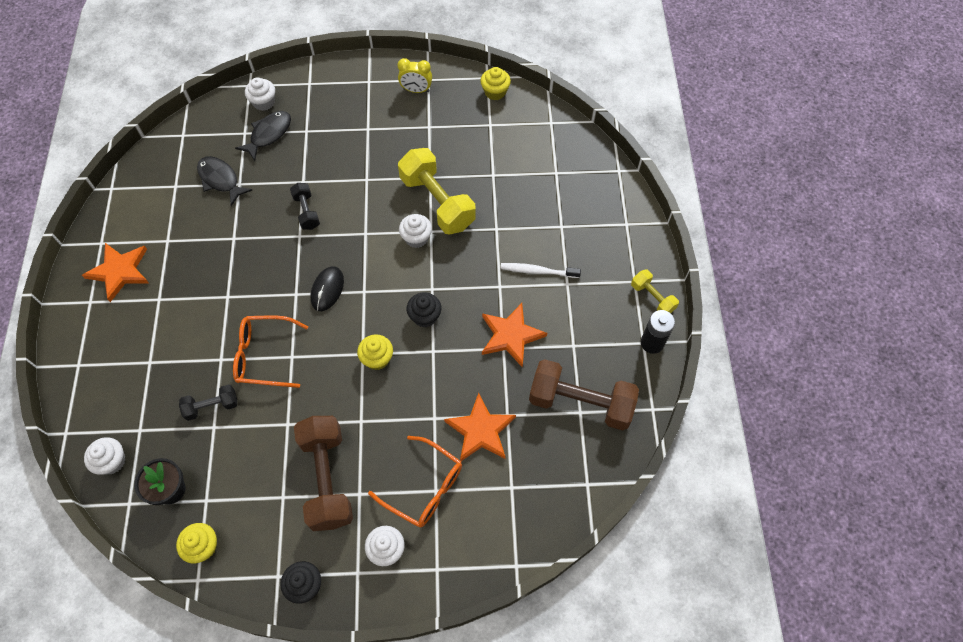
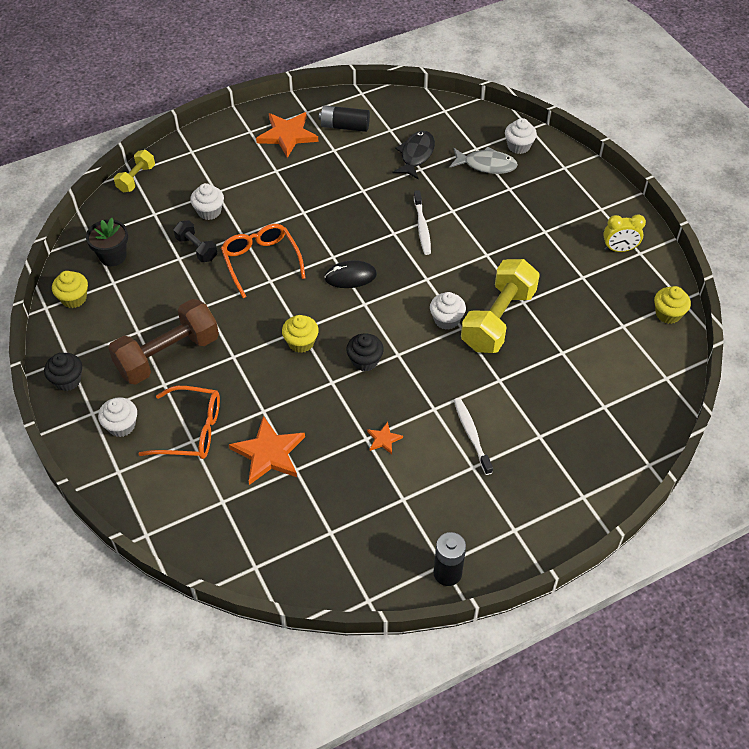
camera: 65 degrees right, 10 degrees down
white cupcake [84,437,125,475] -> white cupcake moved to [190,183,224,220]
black fish [235,111,291,161] -> grey fish [450,146,518,174]
black dumbbell [290,183,320,230] -> white toothbrush [414,190,431,255]
orange glasses [368,436,462,527] -> orange glasses turned 90 degrees counterclockwise [139,386,220,459]
yellow clock [398,58,432,93] -> yellow clock turned 75 degrees counterclockwise [603,214,646,252]
orange star [482,303,547,368] -> orange star [367,422,403,454], size x0.48
brown dumbbell [529,359,639,430] -> none
yellow dumbbell [631,269,679,313] -> yellow dumbbell moved to [114,150,155,192]
none -> black battery [319,105,370,132]

